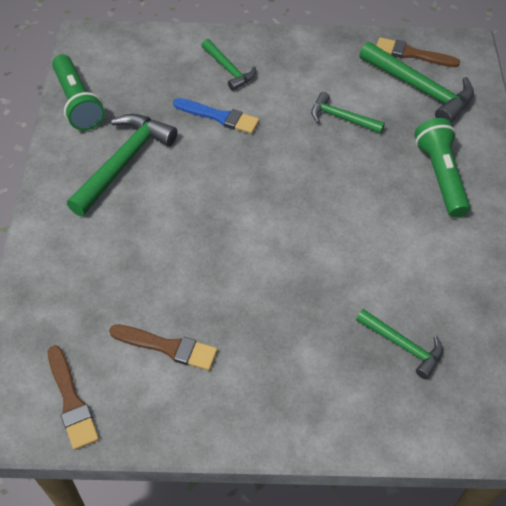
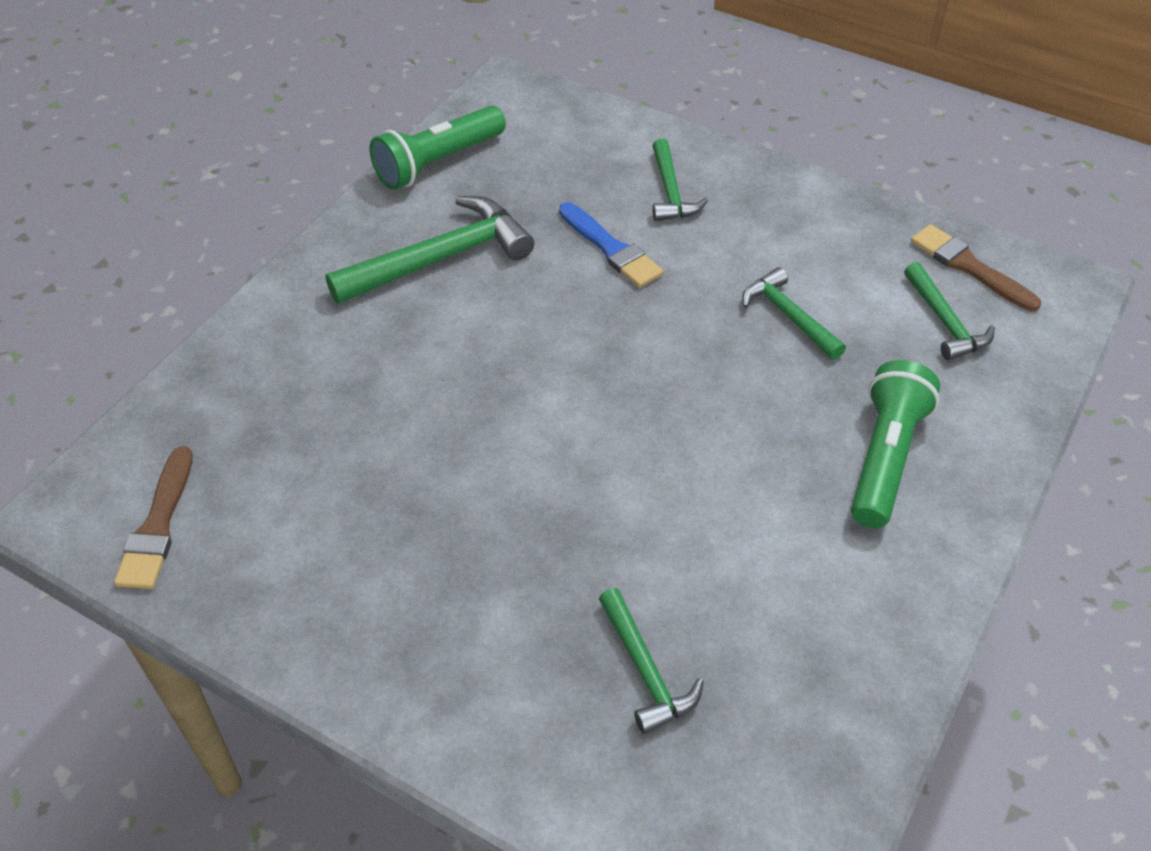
camera: 30 degrees right, 5 degrees down
green flashlight [52,55,105,130] -> green flashlight turned 45 degrees clockwise [370,106,506,190]
brown brush [109,324,218,371] -> none
green hammer [359,42,474,123] -> green hammer [904,262,995,360], size x0.58

